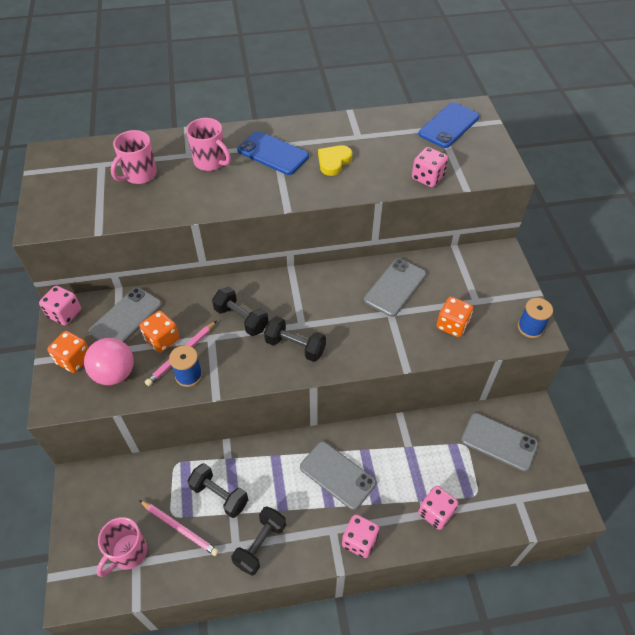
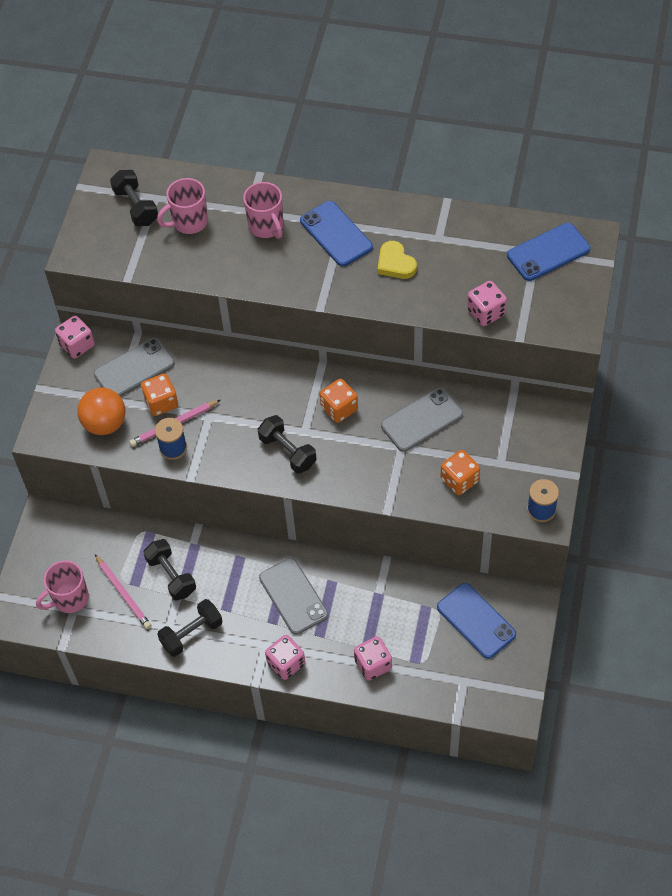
camera: 25 degrees right, 5 degrees up
orange dice [47,331,89,373] -> orange dice moved to [320,379,358,423]
pink ball [84,338,134,385] -> orange ball [77,388,125,435]
black dumbbell [212,287,268,336] -> black dumbbell moved to [110,170,158,226]
yellow heart [318,145,352,176] -> yellow heart turned 90 degrees counterclockwise [378,241,417,279]
grey phone [461,413,538,472] -> blue phone [437,583,516,659]

